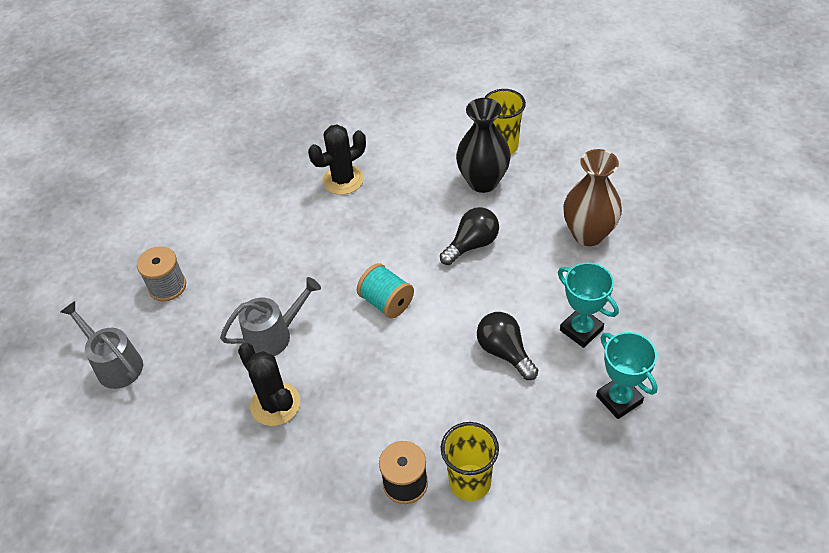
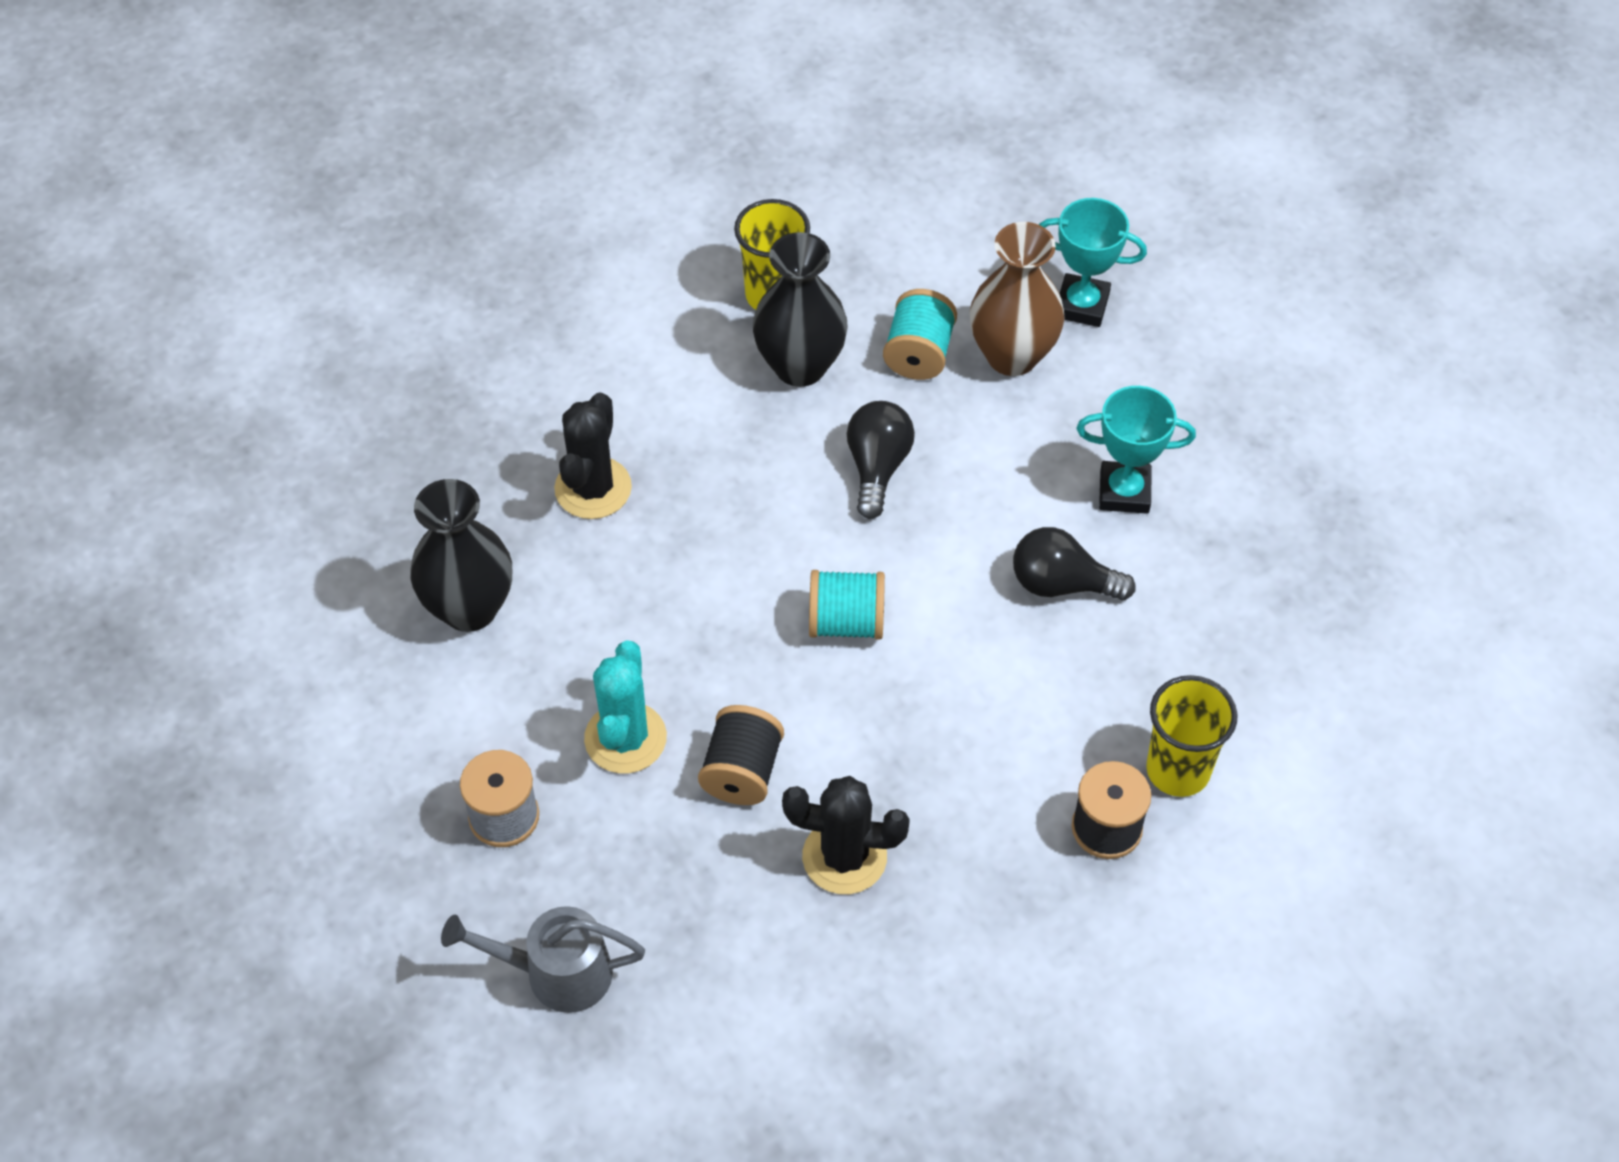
camera: 45 degrees left, 5 degrees up
grey watering can [220,277,321,356] -> black spool [698,705,784,805]
turquoise trophy [596,332,658,419] -> turquoise trophy moved to [1039,198,1147,327]
none -> black vase [410,479,512,632]
none -> turquoise cactus [584,640,667,773]
none -> turquoise spool [883,289,957,380]

